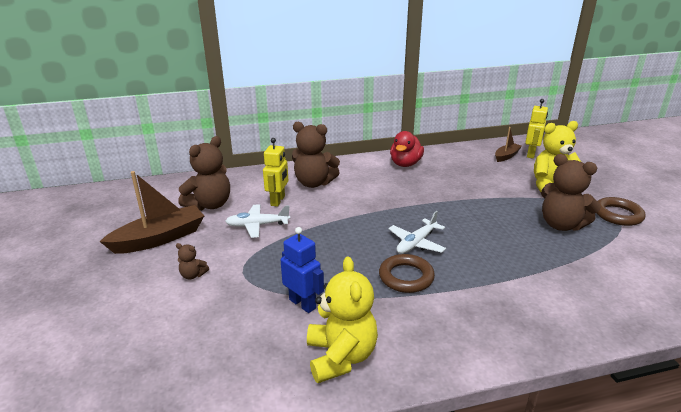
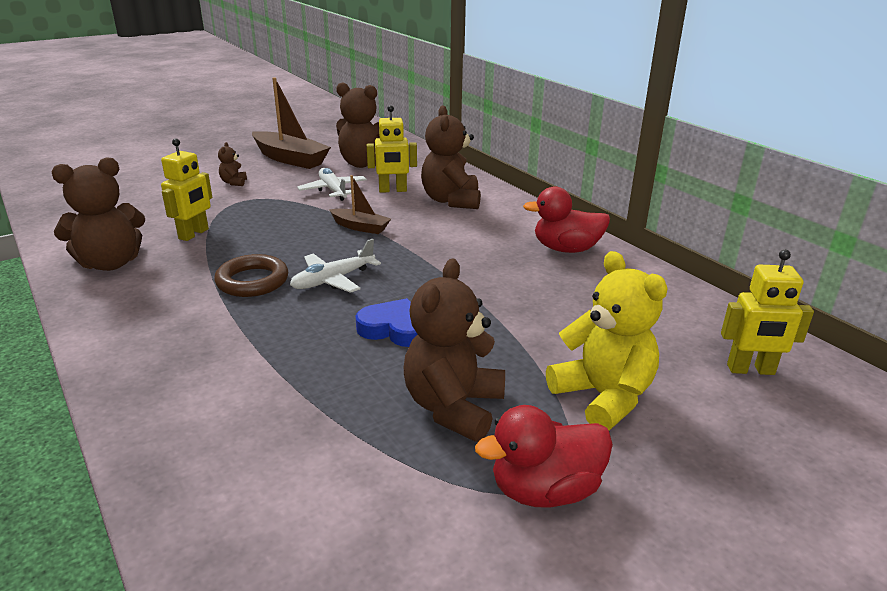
camera: 70 degrees right, 0 degrees up
blue robot [281,227,324,313] -> yellow robot [161,138,212,241]
yellow teddy bear [307,256,378,383] -> brown teddy bear [52,157,145,271]
white plane [388,211,446,254] -> white plane turned 60 degrees counterclockwise [290,239,381,293]
brown boat [495,127,522,162] -> brown boat moved to [329,175,391,234]
brown ring [597,197,645,226] -> red duck [475,405,613,508]
none -> blue heart [355,298,418,347]

